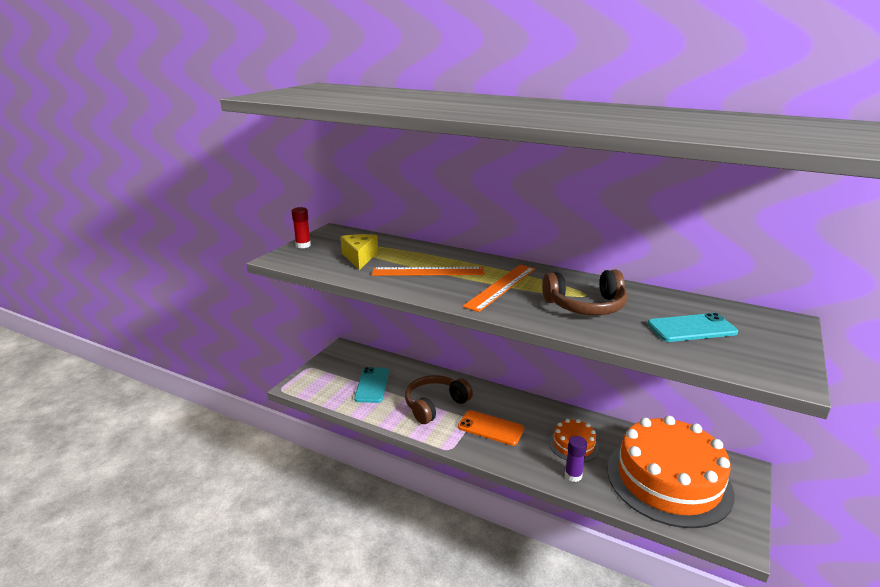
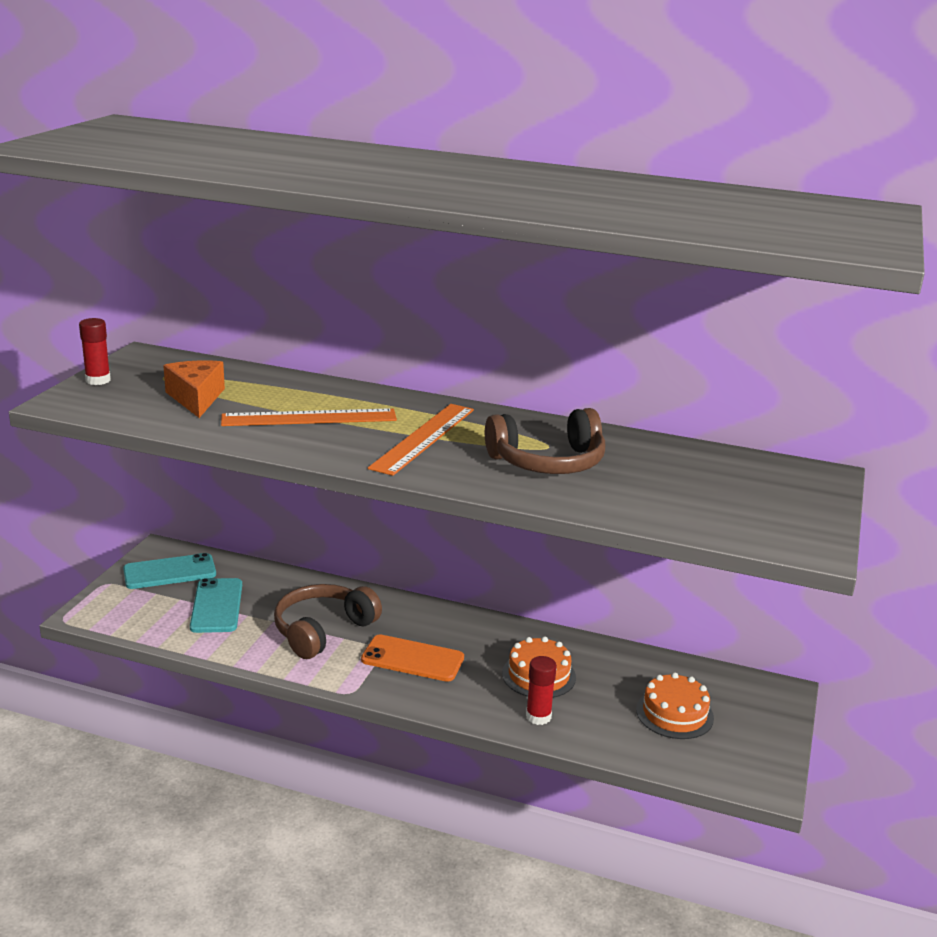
camera: 10 degrees left, 0 degrees up
yellow cheese [341,234,378,270] -> orange cheese [163,360,225,418]
purple glue stick [565,436,587,482] -> red glue stick [526,656,557,725]
orange cake [607,416,735,528] -> orange cake [636,672,714,739], size x0.44
turquoise phone [647,313,738,342] -> turquoise phone moved to [123,553,216,589]

